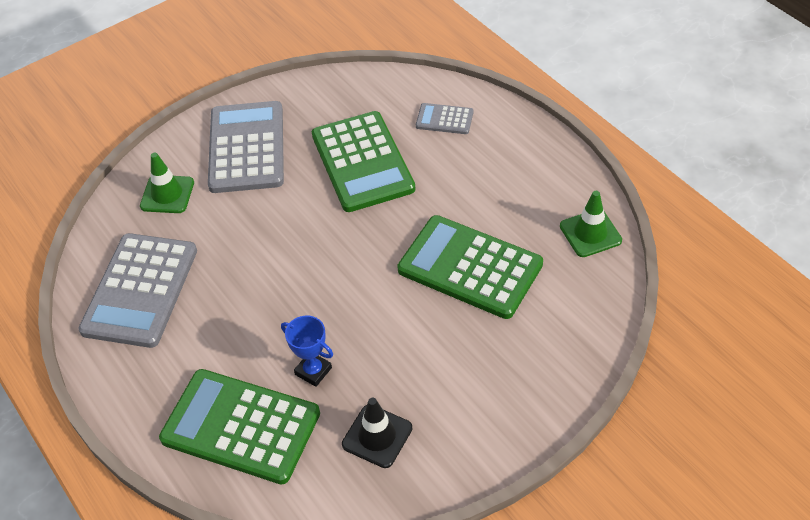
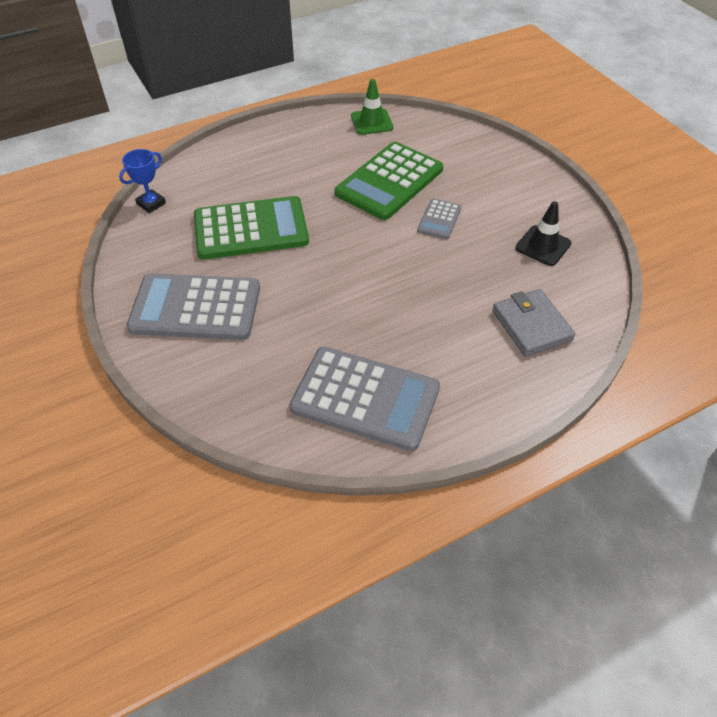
camera: 85 degrees left, 0 degrees up
green traffic cone [140,153,194,213] -> none
green calculator [159,369,320,484] -> grey wallet [492,289,576,357]
blue trophy [281,316,333,387] -> blue trophy moved to [119,149,166,213]
grey calculator [416,103,473,134] -> grey calculator moved to [417,199,462,239]

